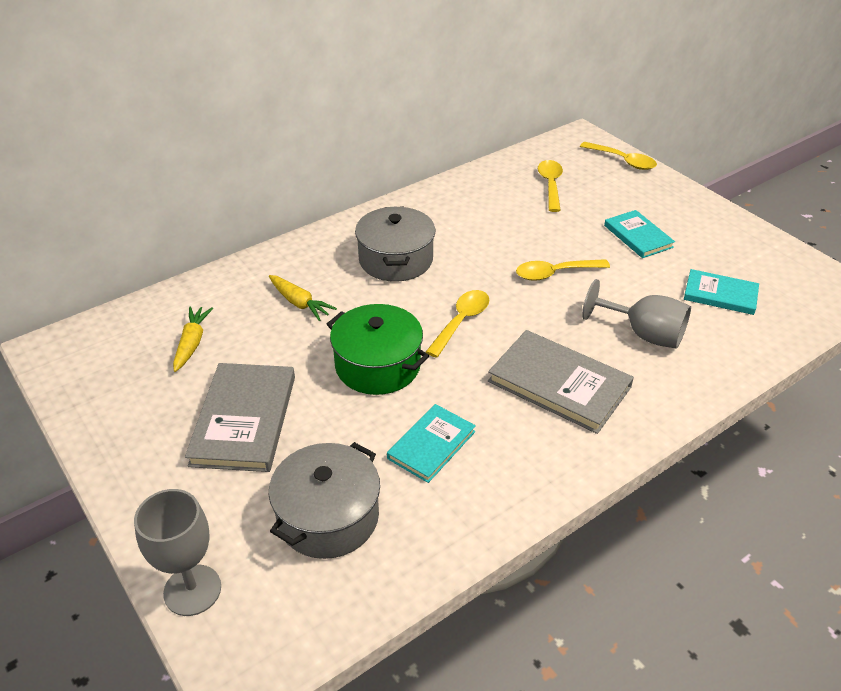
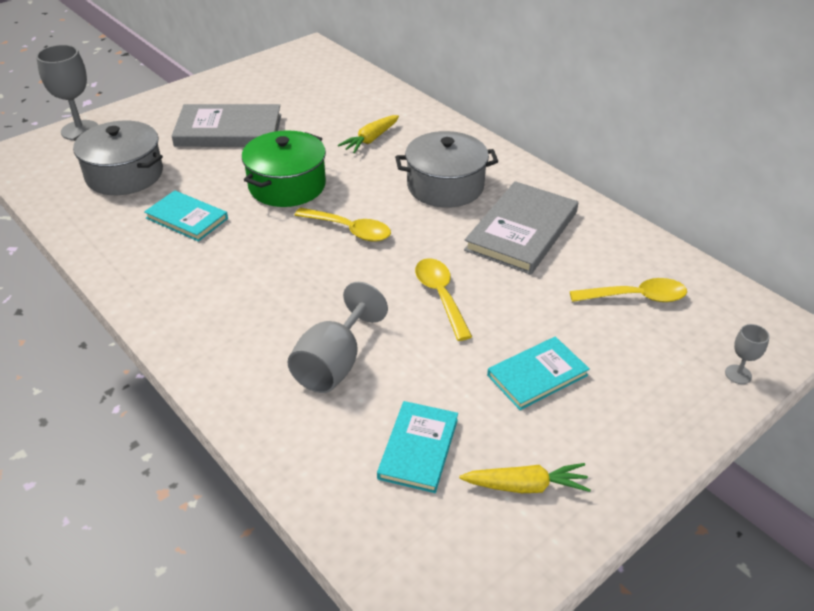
camera: 85 degrees right, 0 degrees up
yellow carrot [173,306,213,372] -> yellow carrot moved to [459,463,591,493]
grey book [488,330,634,434] -> grey book moved to [464,181,578,275]
yellow spoon [580,142,657,170] -> grey goblet [725,324,770,384]

